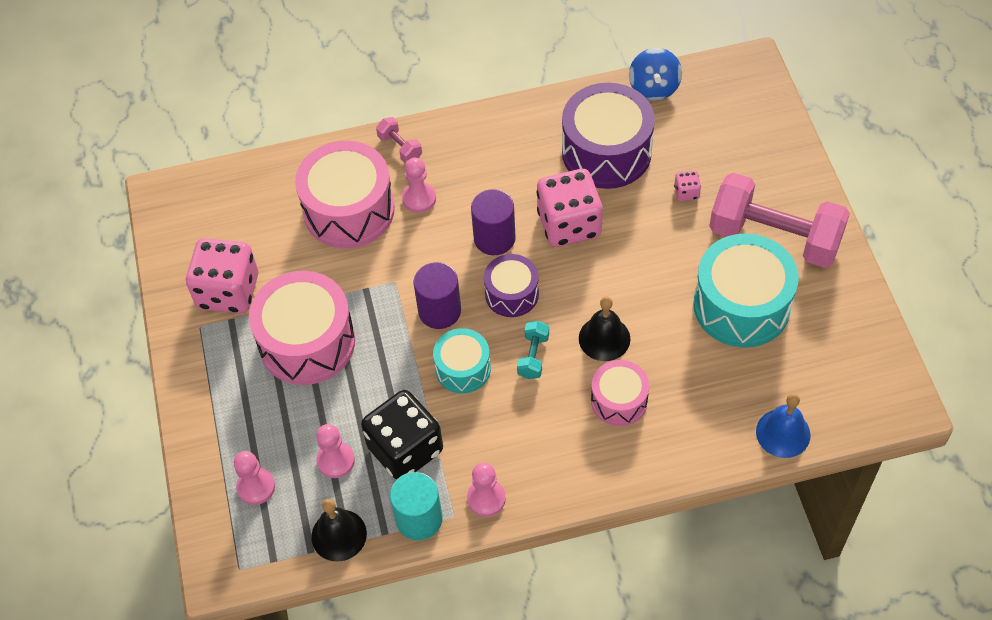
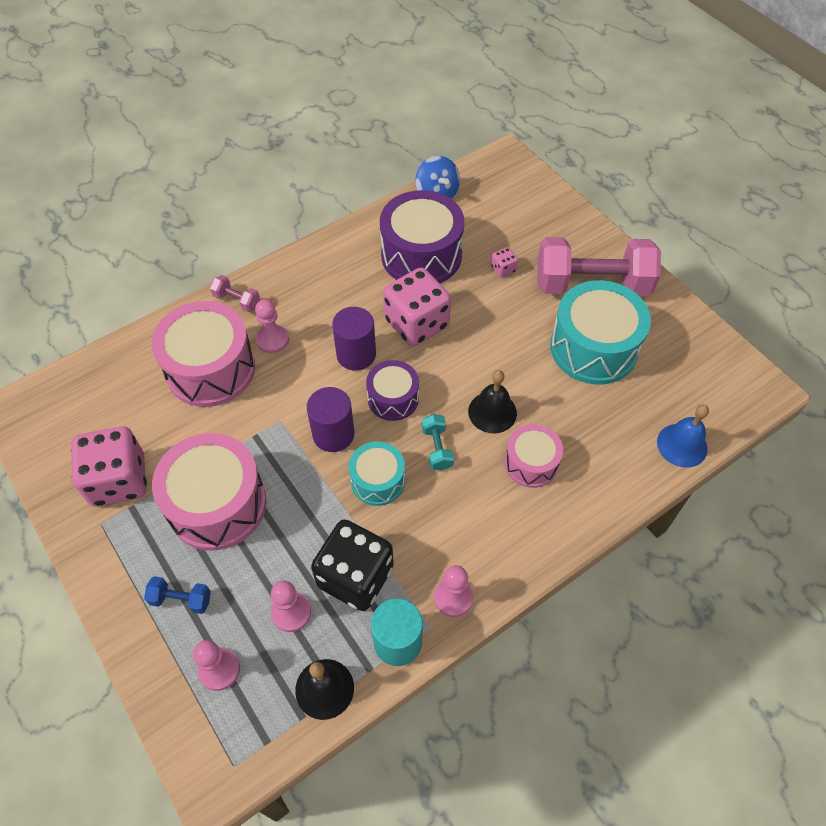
camera: 25 degrees left, 0 degrees up
none -> blue dumbbell [144,576,211,614]

